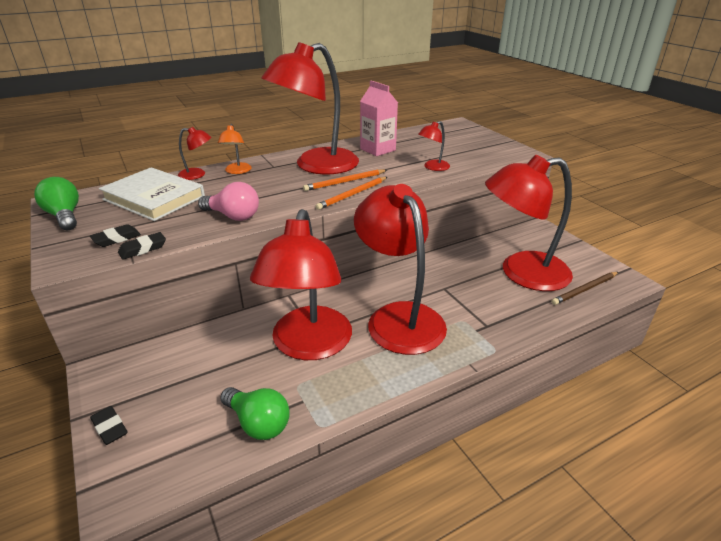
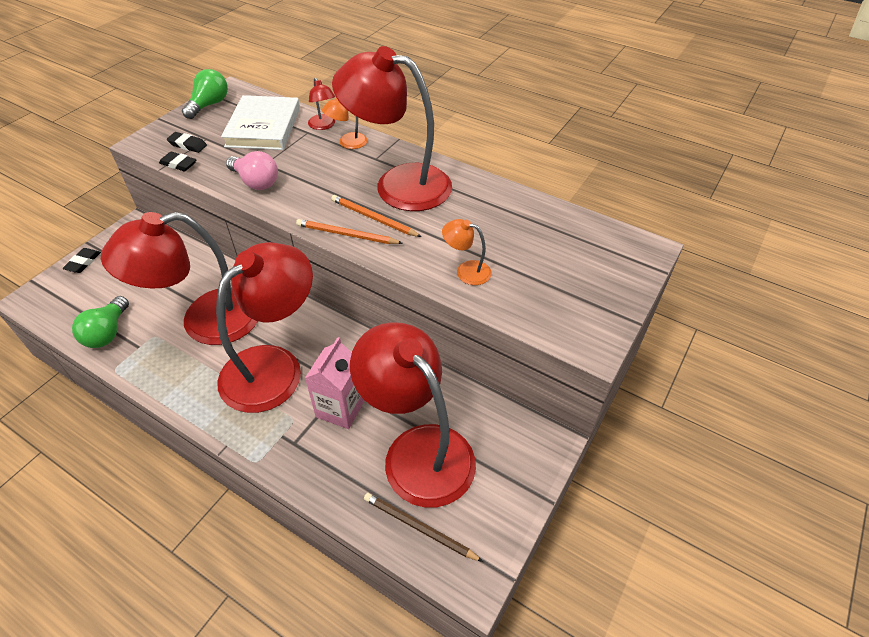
camera: 60 degrees right, 15 degrees up
pink light bulb [198,182,259,221] -> pink light bulb turned 45 degrees counterclockwise [226,151,278,190]
pink carton [360,81,398,156] -> pink carton moved to [305,337,365,429]
red lamp [418,121,450,171] -> orange lamp [442,219,492,285]

